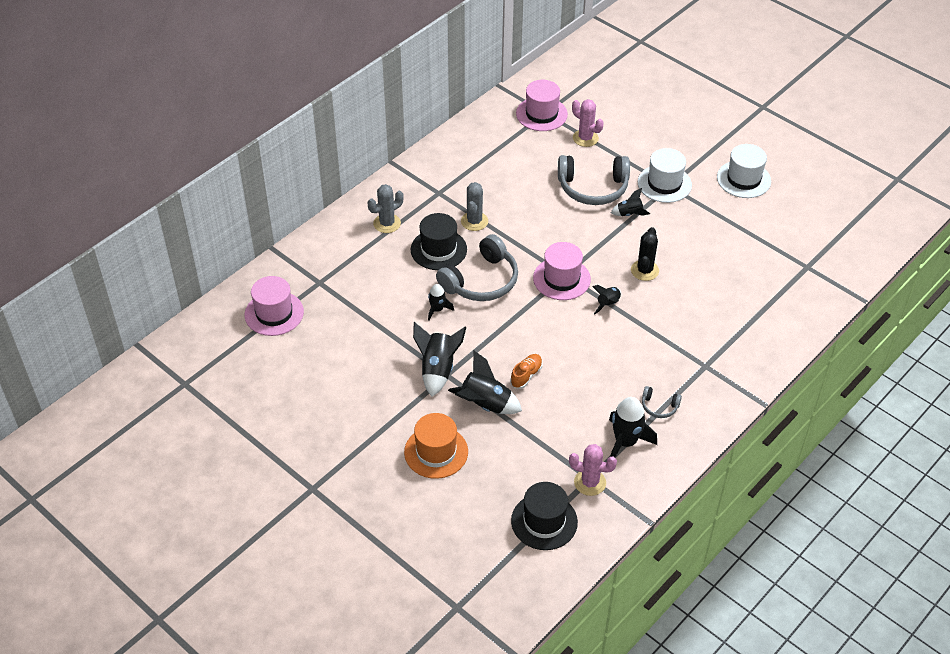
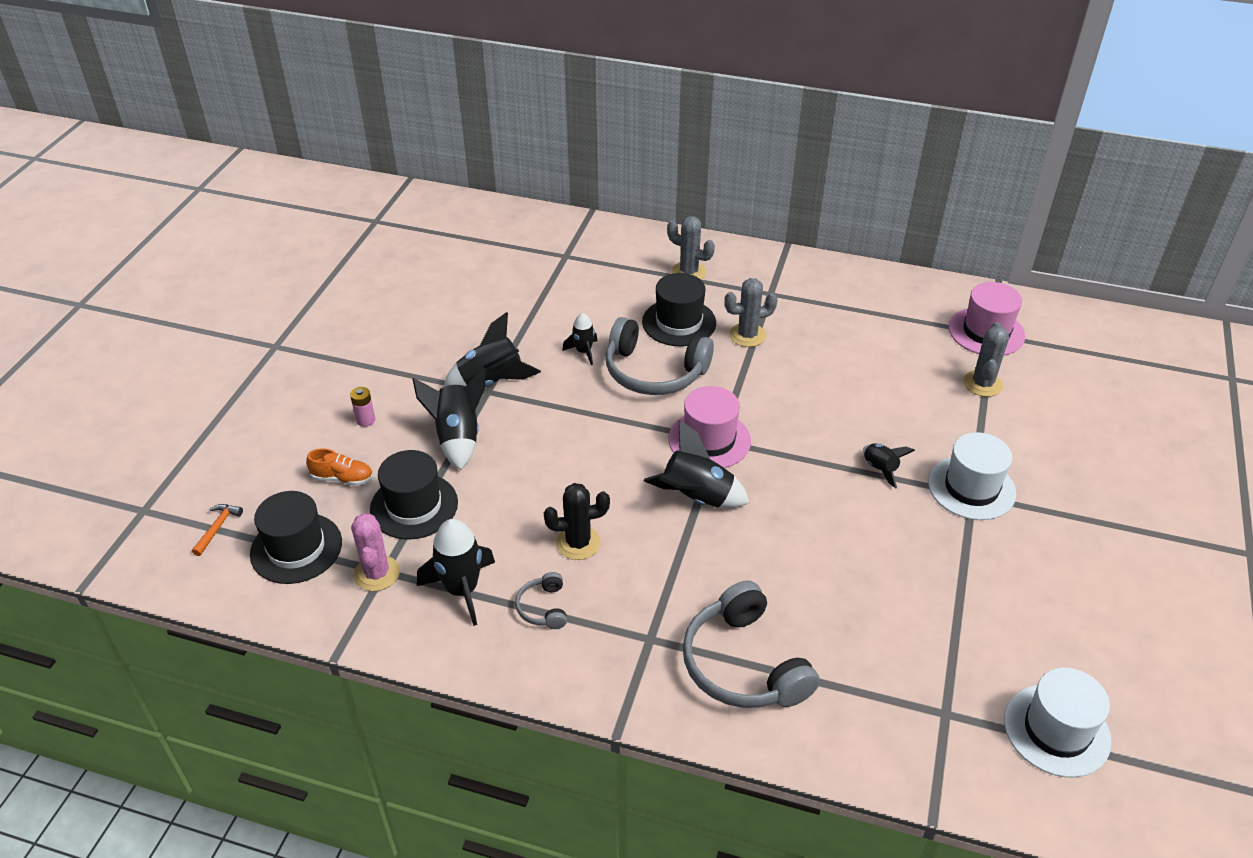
camera: 65 degrees right, 5 degrees down
pink hat [245,276,304,336] -> none
orange hat [404,413,468,479] -> pink battery [350,387,375,427]
orange shoe [510,354,543,389] -> orange shoe moved to [306,448,373,486]
grey headphones [558,155,630,205] -> grey headphones moved to [683,580,820,708]
pink cactus [572,99,604,147] -> grey cactus [963,322,1009,397]
black rocket [592,285,621,314] -> black rocket [644,420,750,508], size x1.75
black cactus [631,227,659,281] -> black cactus moved to [544,483,610,560]
white hat [717,144,771,198] -> white hat moved to [1004,668,1111,777]
none -> orange hammer [192,504,243,556]
none -> black hat [370,450,458,539]

